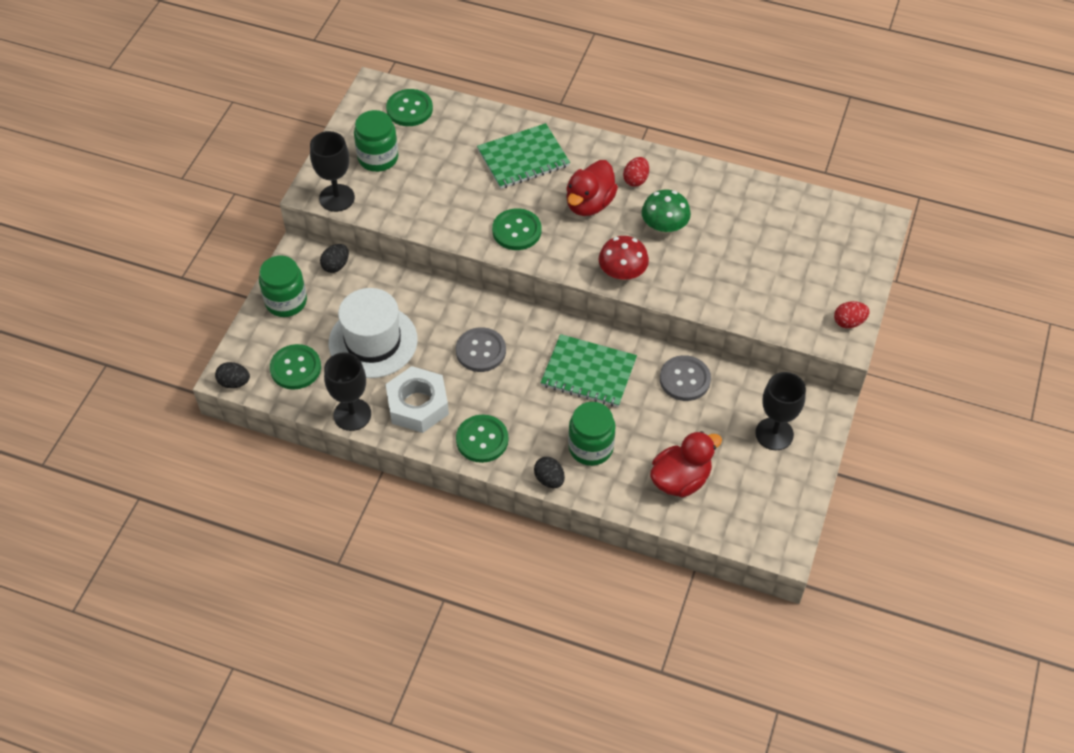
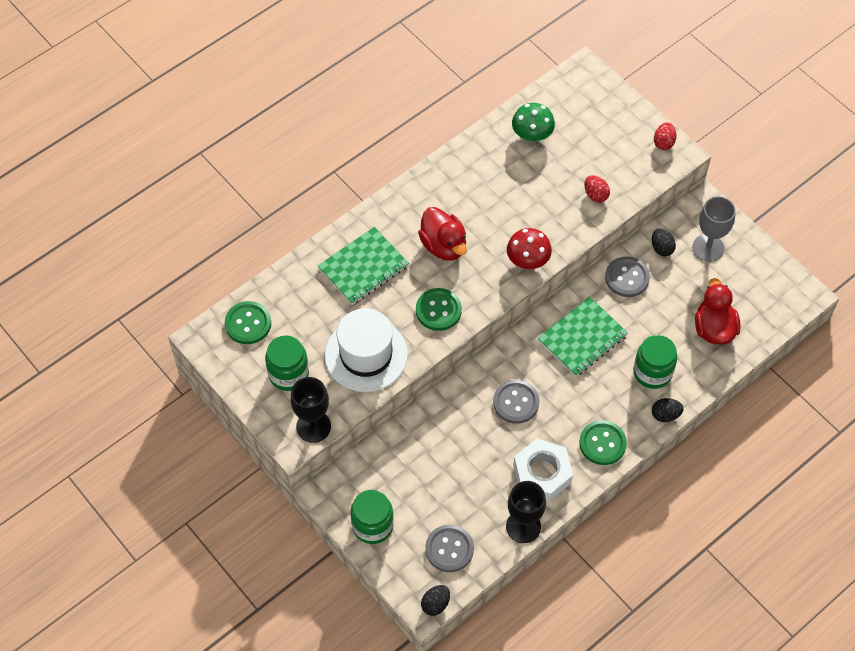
camera: 60 degrees left, 5 degrees up
green button [270,344,321,390] -> grey button [425,525,474,572]
black egg [320,244,349,273] -> black egg moved to [652,228,676,256]
white hat [329,288,418,378] -> white hat moved to [325,308,408,392]
green notebook [477,123,570,189] -> green notebook turned 45 degrees clockwise [318,227,409,305]
red egg [623,157,649,187] -> red egg moved to [584,175,610,202]
green mushroom [642,190,691,234] -> green mushroom moved to [512,103,555,141]
black goblet [755,372,806,450] -> grey goblet [692,196,736,262]

